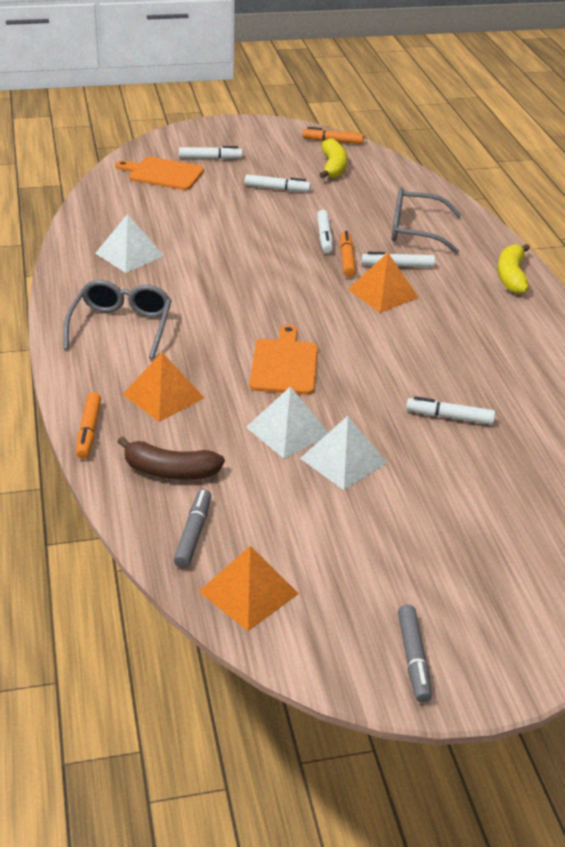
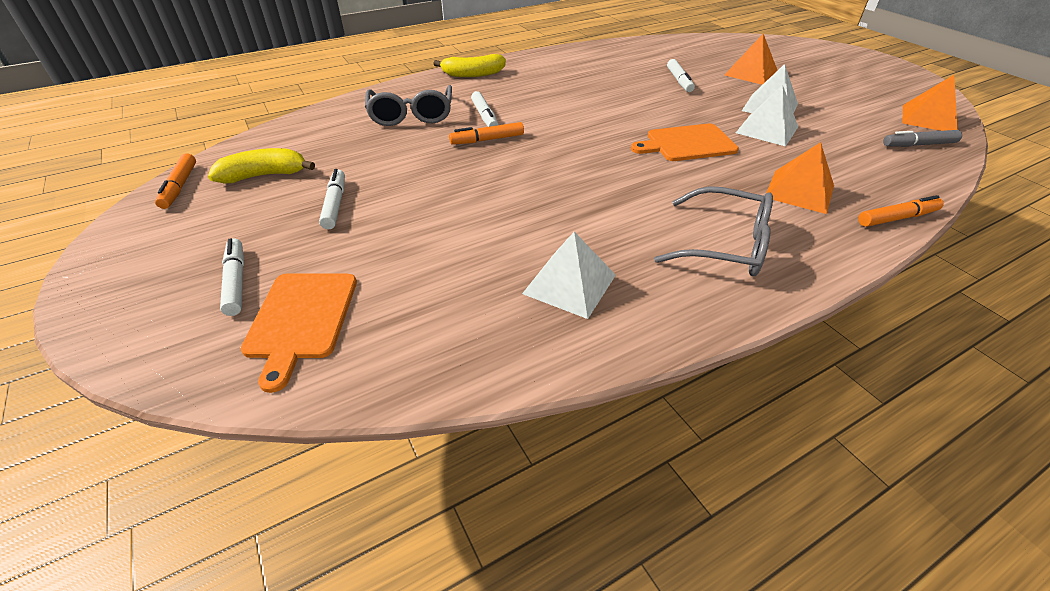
camera: 105 degrees left, 5 degrees up
grey glasses [64,280,172,359] -> grey glasses turned 150 degrees counterclockwise [654,186,773,276]
brown banana [117,436,225,480] -> none
white marker [317,210,333,253] -> none
orange pyramid [348,253,419,313] -> orange pyramid moved to [725,34,778,85]
grey marker [398,605,432,703] -> none

